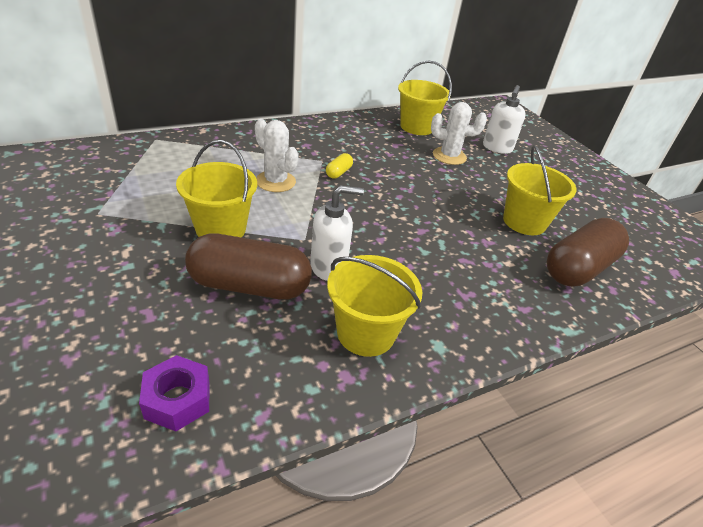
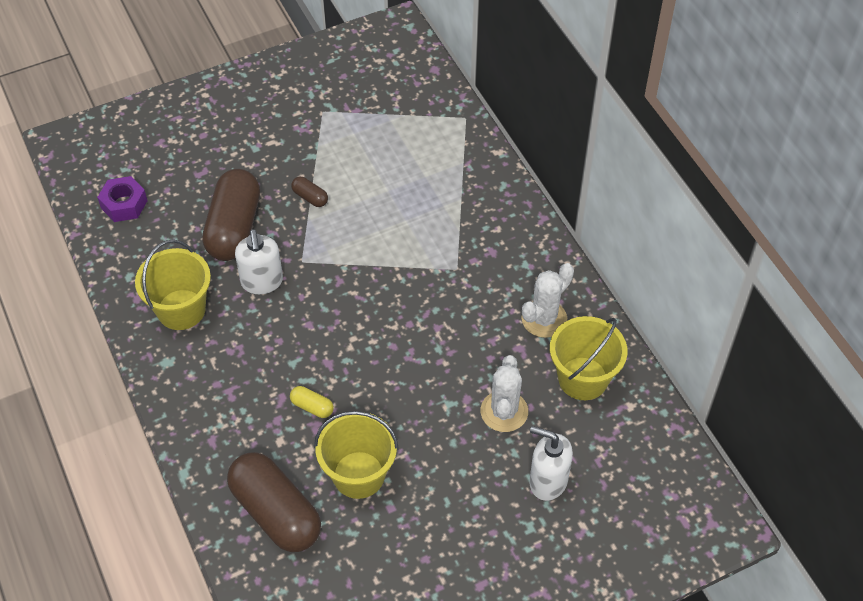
camera: 95 degrees right, 15 degrees up
yellow bucket [176,140,257,237] -> brown capsule [291,177,328,207]
white cactus [255,118,299,192] -> white cactus moved to [522,263,574,338]
yellow capsule [326,153,353,179] -> yellow capsule moved to [290,386,334,418]

